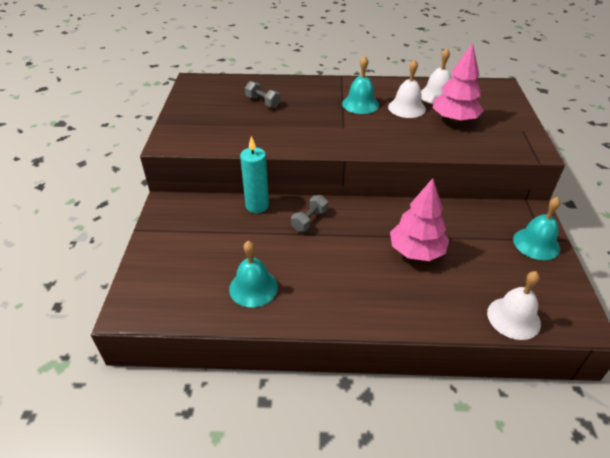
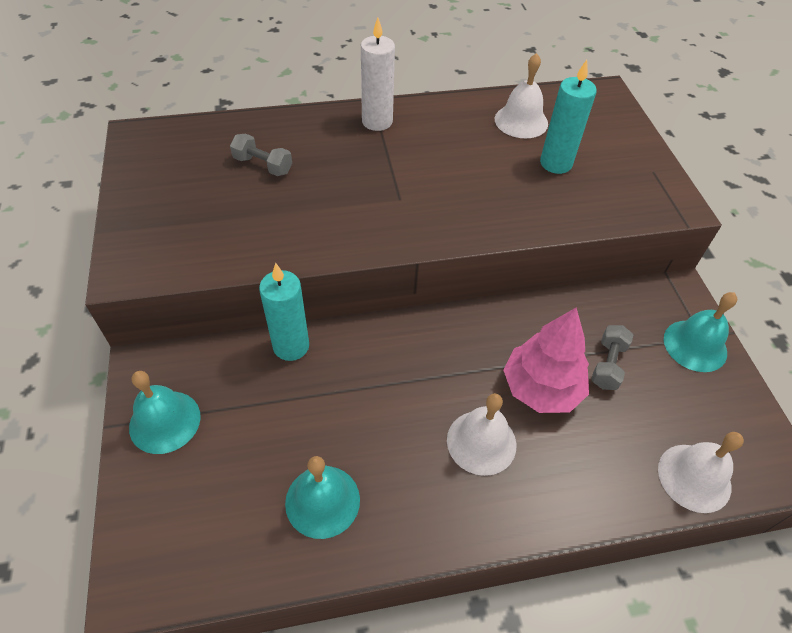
camera: 15 degrees left, 10 degrees up
grey dumbbell [291,195,328,231] -> grey dumbbell moved to [591,325,633,390]
turquoise bell [342,56,379,114] -> turquoise bell moved to [129,371,201,454]
white bell [388,59,426,118] -> white bell moved to [447,393,516,476]
pink tree [433,43,484,123] -> turquoise candle [540,60,597,174]
none -> white candle [361,18,395,131]

